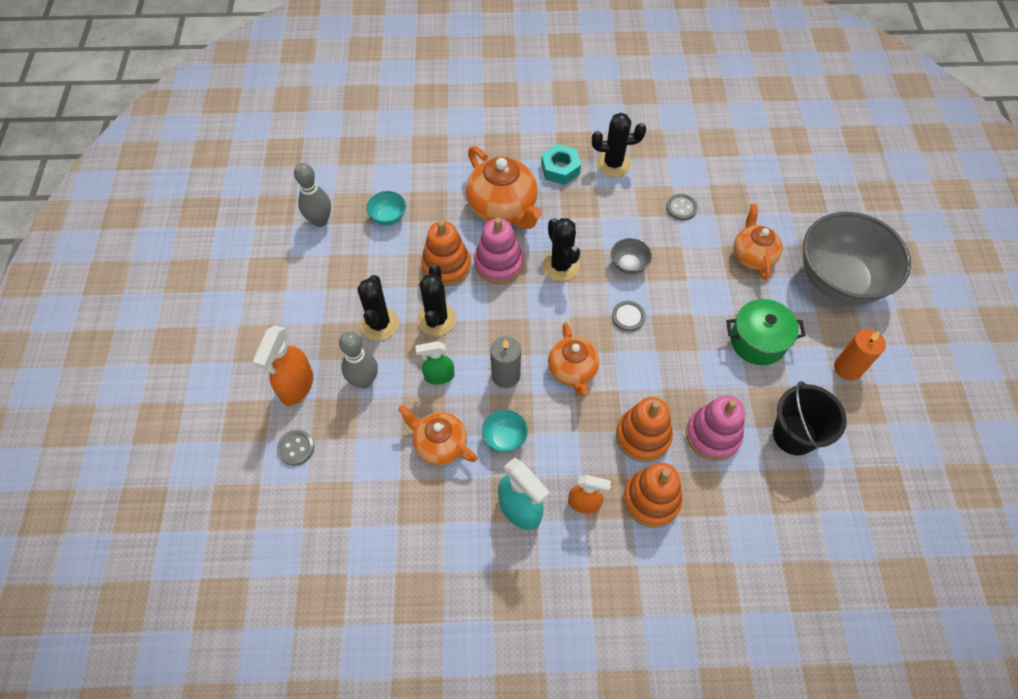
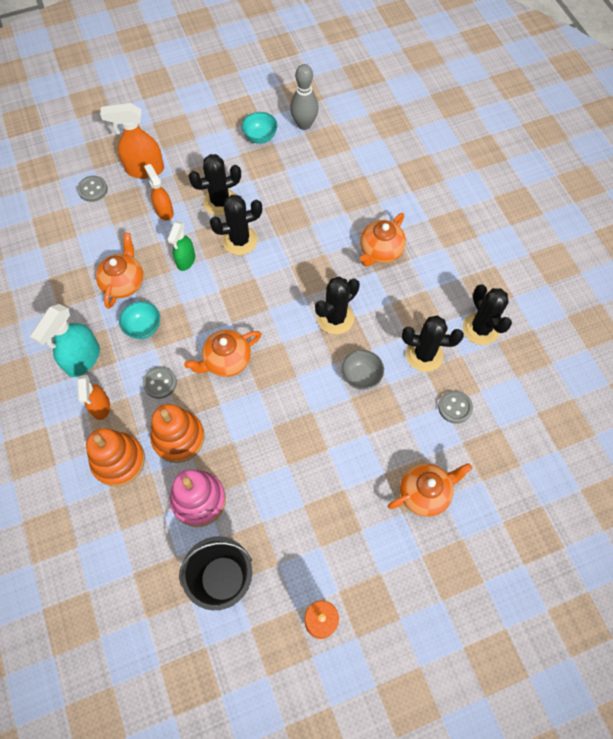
camera: 70 degrees right, 5 degrees up
grey bowling pin [339,332,378,388] -> orange spray bottle [144,164,174,221]
turquoise bowl [366,191,406,226] -> turquoise bowl moved to [242,112,278,144]
green spray bottle [416,341,454,385] -> green spray bottle turned 135 degrees counterclockwise [167,221,195,271]
orange stacking toy [421,220,471,286] -> none
orange teapot [466,146,542,229] -> orange teapot [360,213,406,267], size x0.64
pink stacking toy [474,218,523,283] -> none
grey candle [490,336,521,388] -> none
turquoise nut [541,144,581,185] -> none
grey button [612,301,646,332] -> grey button moved to [143,366,177,399]
green pot [726,299,806,365] -> none
grey bowl [803,212,911,305] -> none
none -> black cactus [402,315,464,372]

